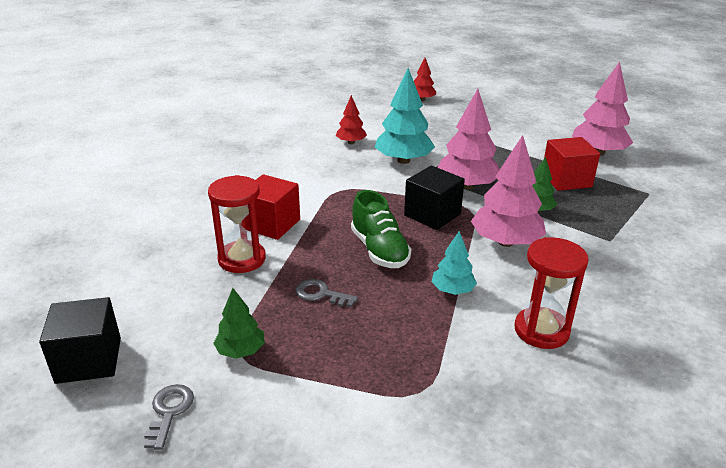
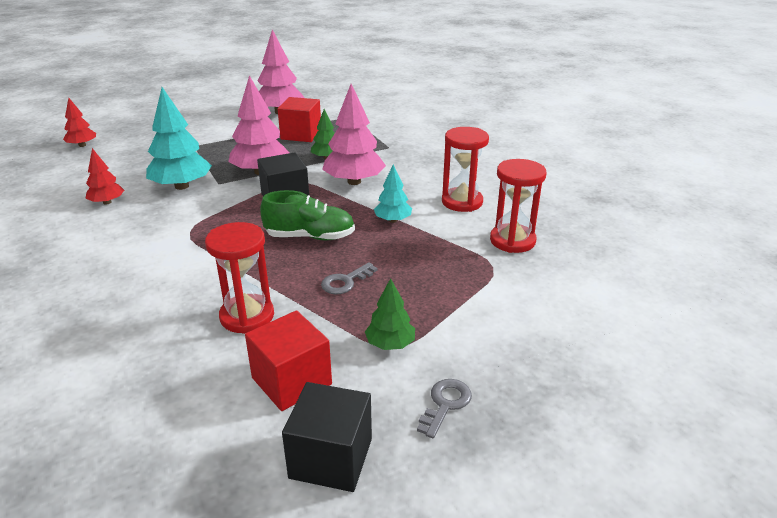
camera: 65 degrees left, 0 degrees up
grey key [144,384,194,450] -> grey key turned 90 degrees clockwise [417,379,472,439]
red cube [245,174,300,240] -> red cube moved to [245,310,332,411]
none -> red hourglass [490,159,546,253]

